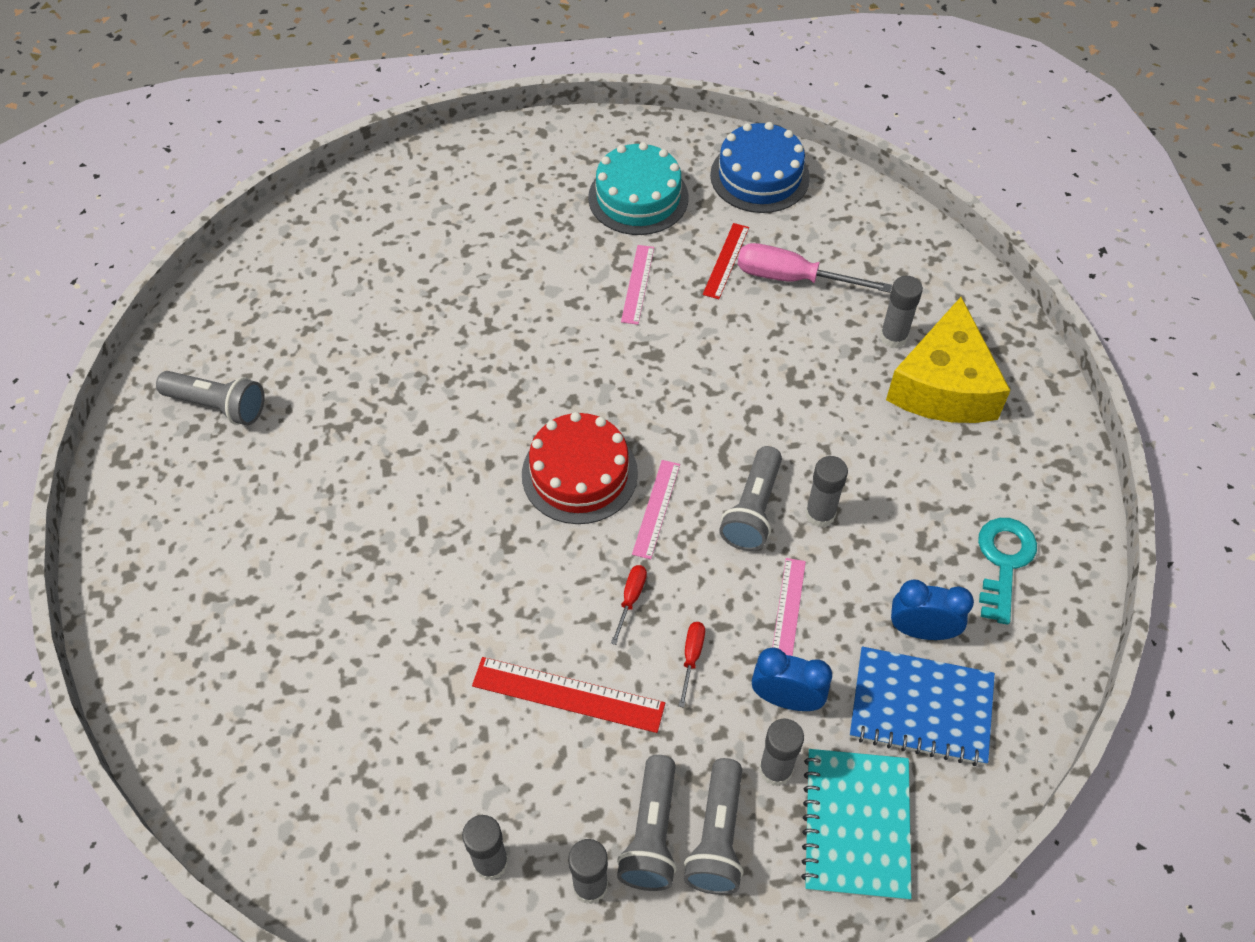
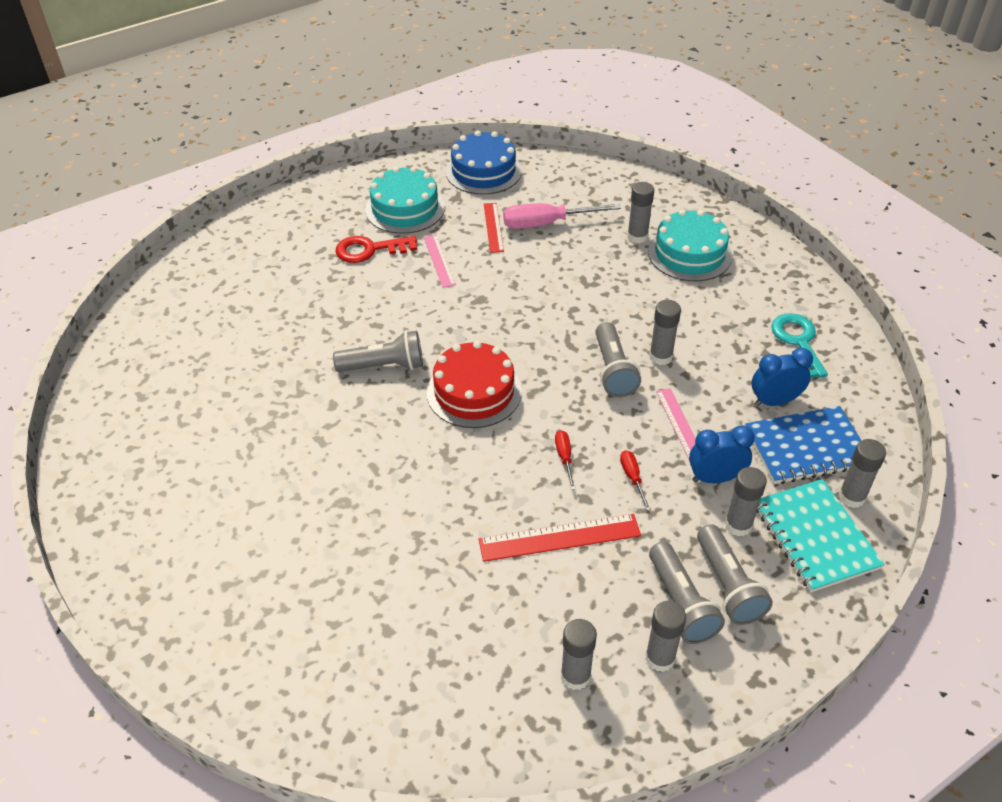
camera: 25 degrees left, 10 degrees down
grey flashlight [156,371,265,425] -> grey flashlight moved to [333,331,423,372]
pink ruler [632,460,680,559] -> none
yellow cheese [886,297,1011,423] -> turquoise cake [648,209,732,281]
none -> red key [336,236,417,263]
none -> grey glue stick [839,439,886,508]

